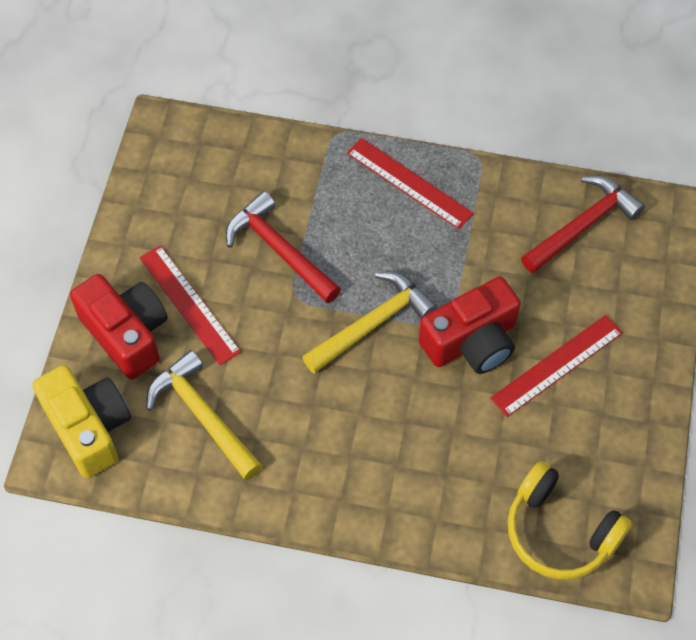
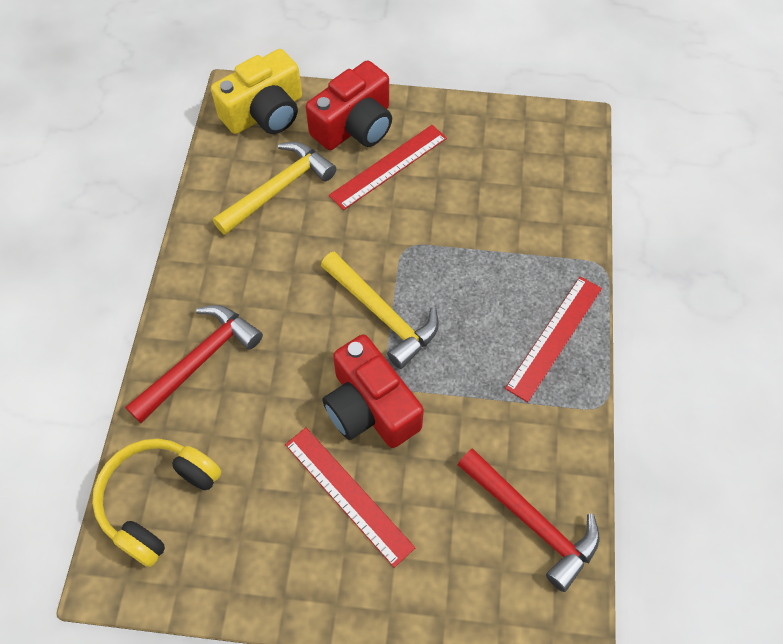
camera: 85 degrees right, 0 degrees up
red hammer [226,191,341,303] -> red hammer moved to [125,305,263,423]

